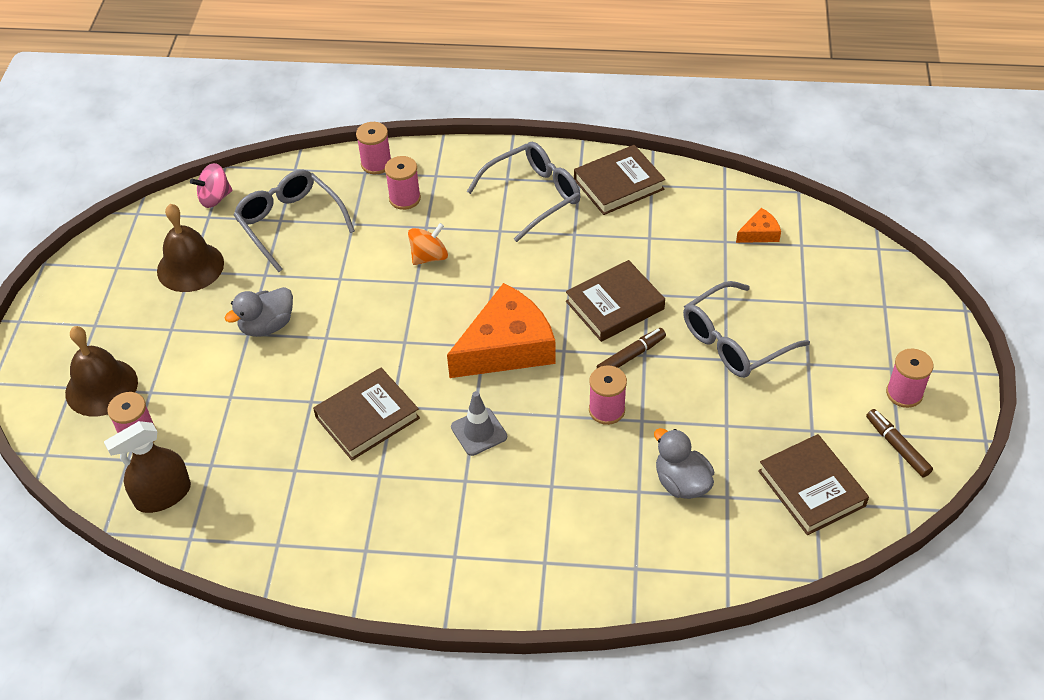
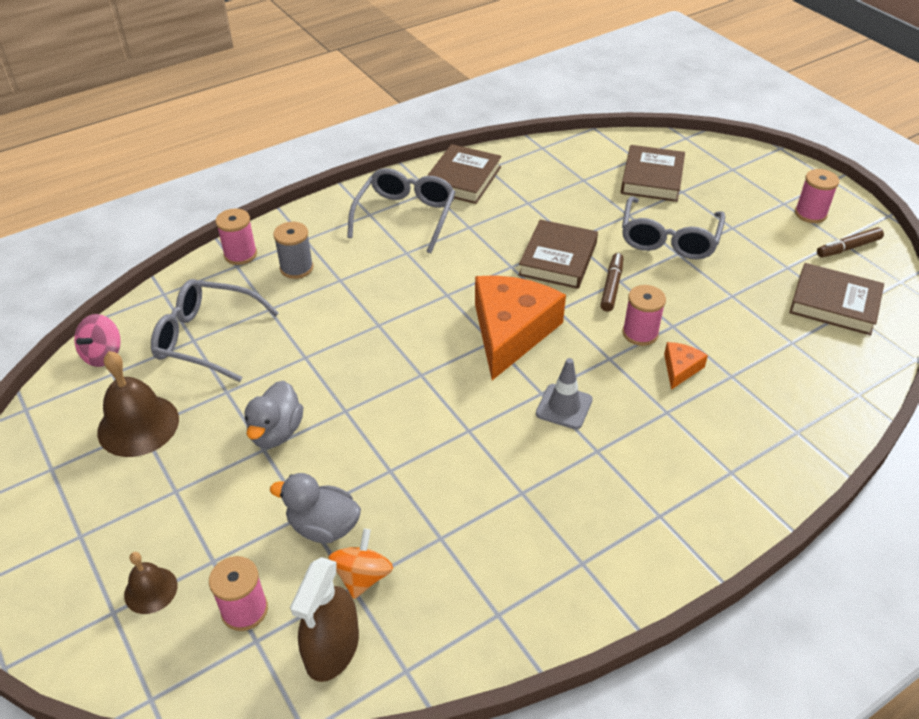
camera: 40 degrees left, 5 degrees down
brown bell [65,326,138,417] -> brown bell [124,552,178,614], size x0.56
brown book [313,368,420,460] -> brown book moved to [621,145,685,202]
pink spool [385,156,421,210] -> grey spool [273,222,313,279]
orange spinning top [408,223,448,265] -> orange spinning top moved to [329,529,393,599]
grey duck [654,428,714,499] -> grey duck moved to [270,473,361,543]
orange cheese [736,208,781,243] -> orange cheese moved to [664,342,708,390]
brown marker [866,409,933,477] -> brown marker turned 45 degrees counterclockwise [817,227,884,257]

